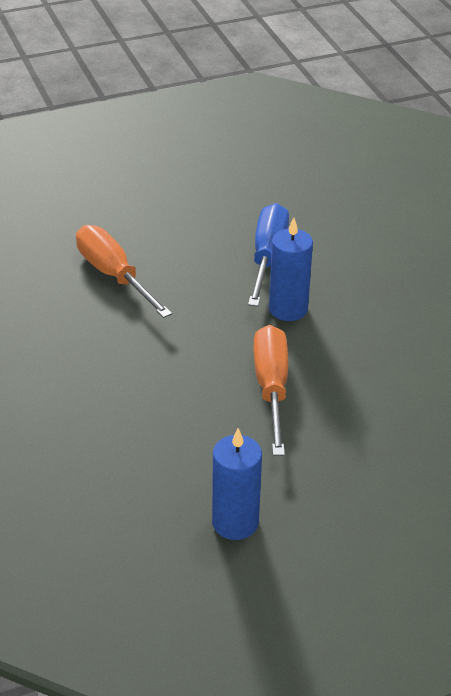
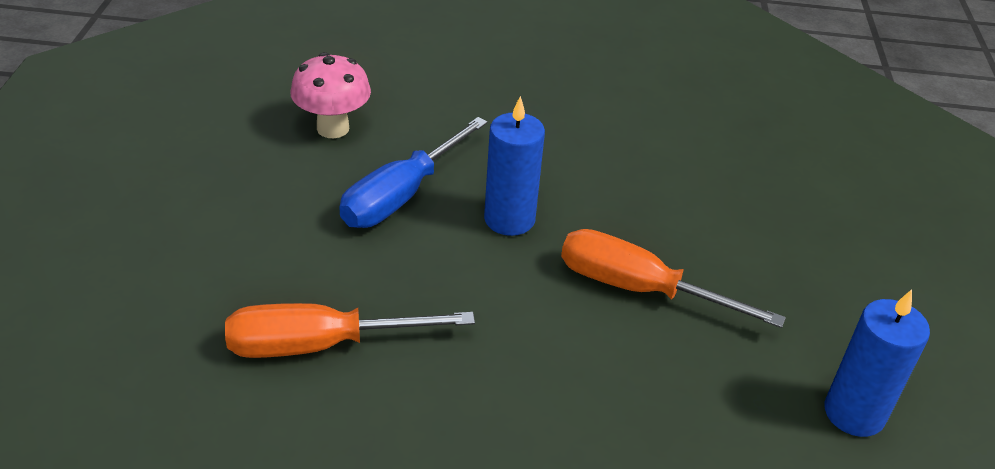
camera: 65 degrees left, 0 degrees up
blue screwdriver [248,203,289,307] -> blue screwdriver turned 90 degrees counterclockwise [339,117,488,228]
none -> pink mushroom [290,52,371,138]

